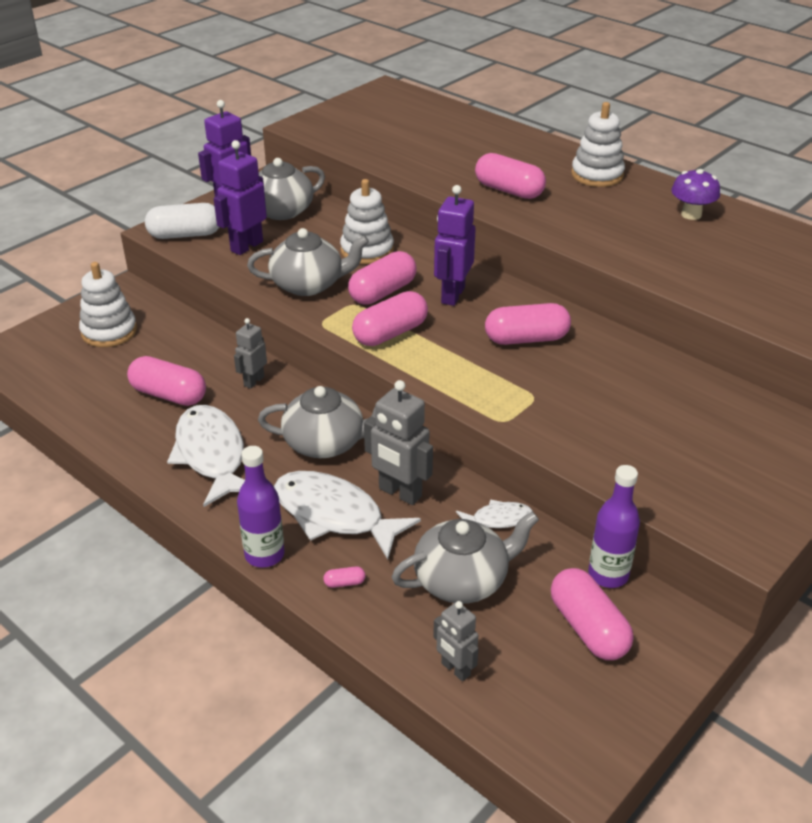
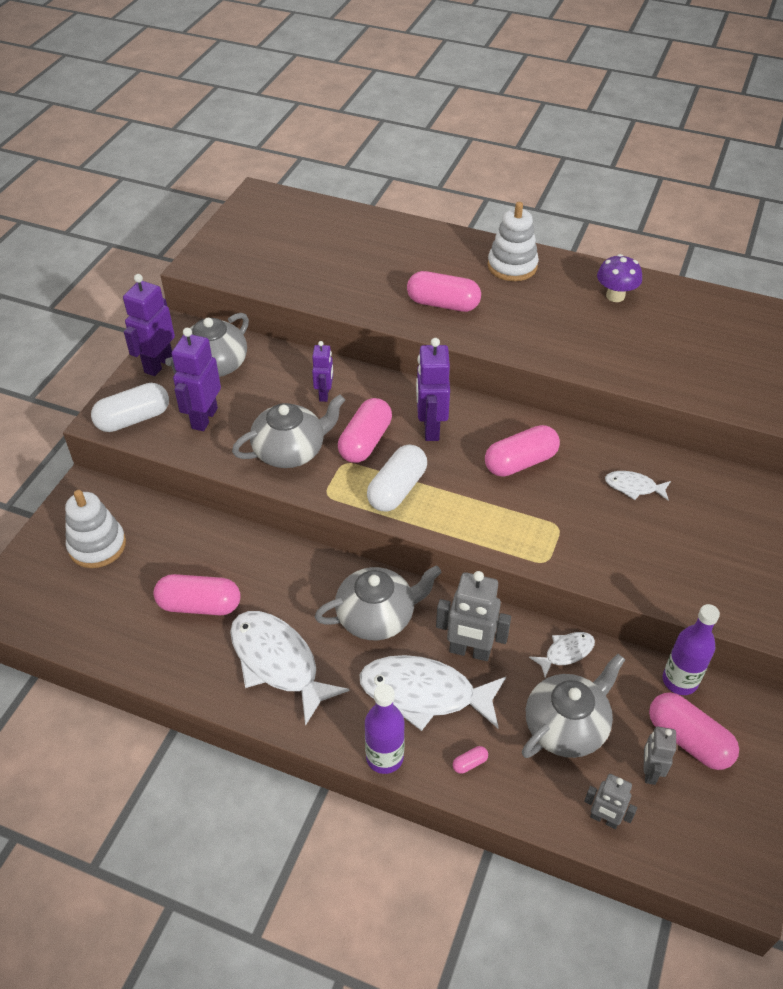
camera: 20 degrees left, 10 degrees up
grey robot [234,318,267,389] -> grey robot moved to [644,727,676,785]
white stacking toy [340,179,394,264] -> purple robot [312,341,333,402]
pink capsule [352,291,428,346] -> white capsule [367,445,427,512]
none -> white fish [605,471,671,501]

